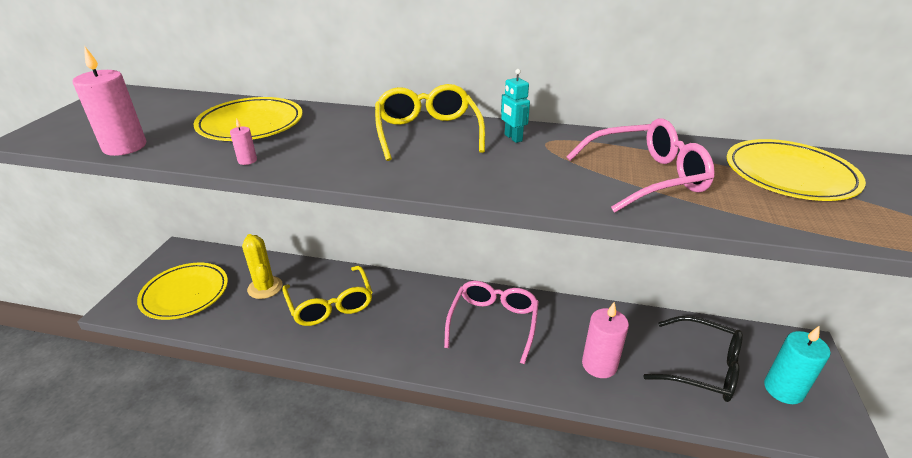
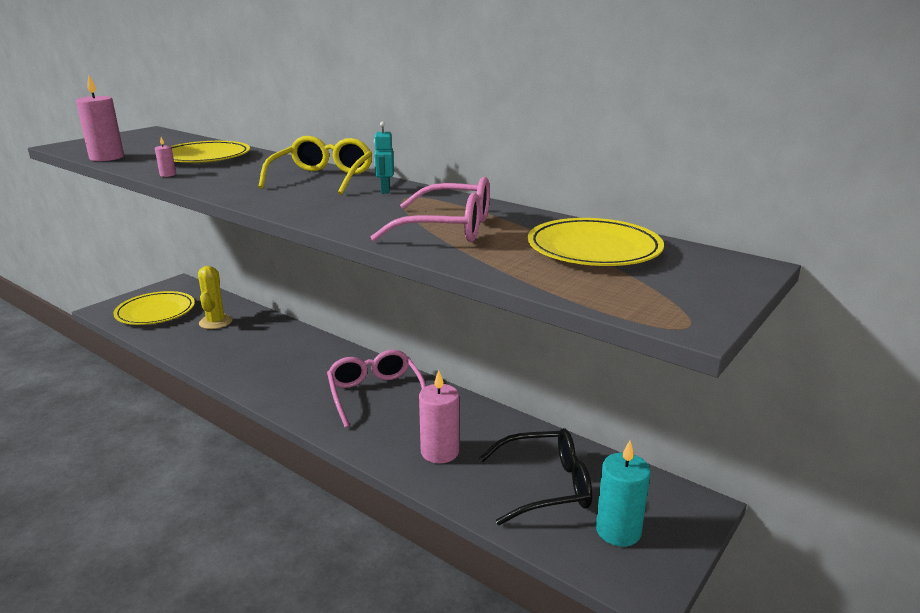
camera: 25 degrees right, 10 degrees down
yellow glasses [283,266,373,326] -> none
pink glasses [444,281,539,364] -> pink glasses turned 60 degrees counterclockwise [327,350,426,428]
black glasses [644,316,743,402] -> black glasses turned 60 degrees counterclockwise [480,428,592,525]

